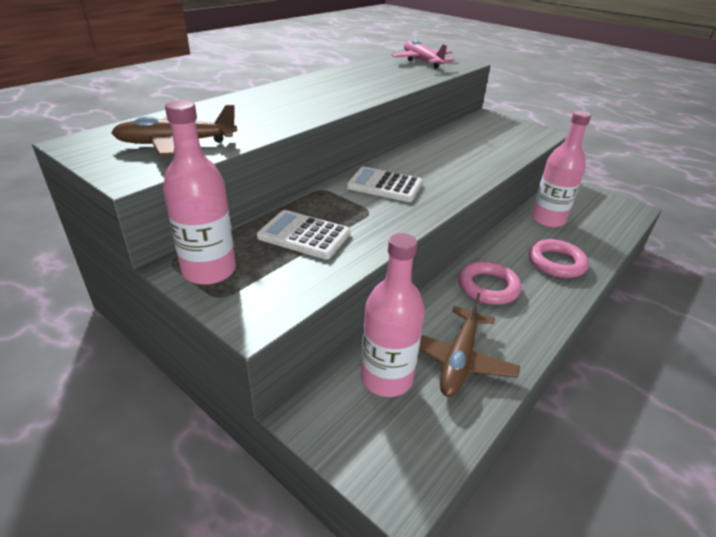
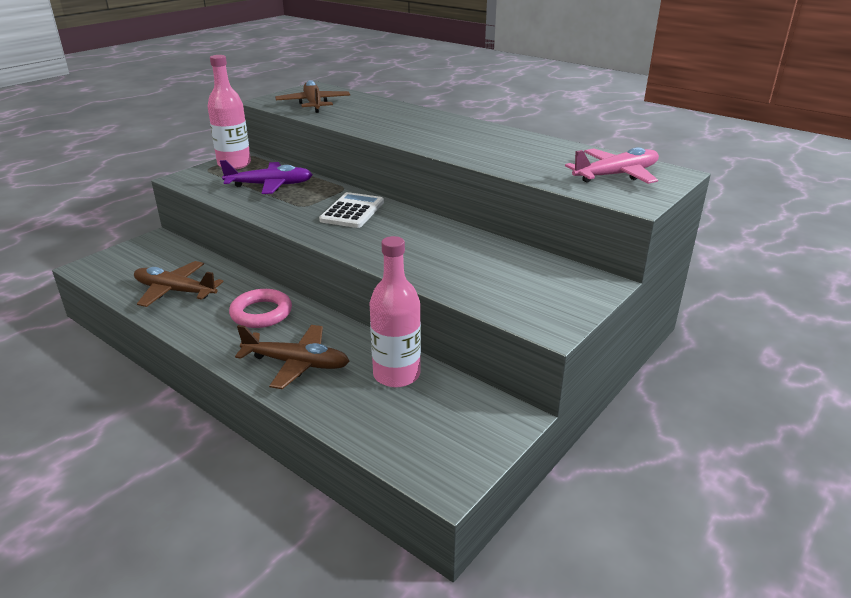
camera: 90 degrees right, 5 degrees down
white calculator [257,210,350,260] -> purple plane [220,160,313,194]
pink bottle [361,233,425,397] -> none
pink ring [529,239,589,278] -> brown plane [235,325,350,389]

